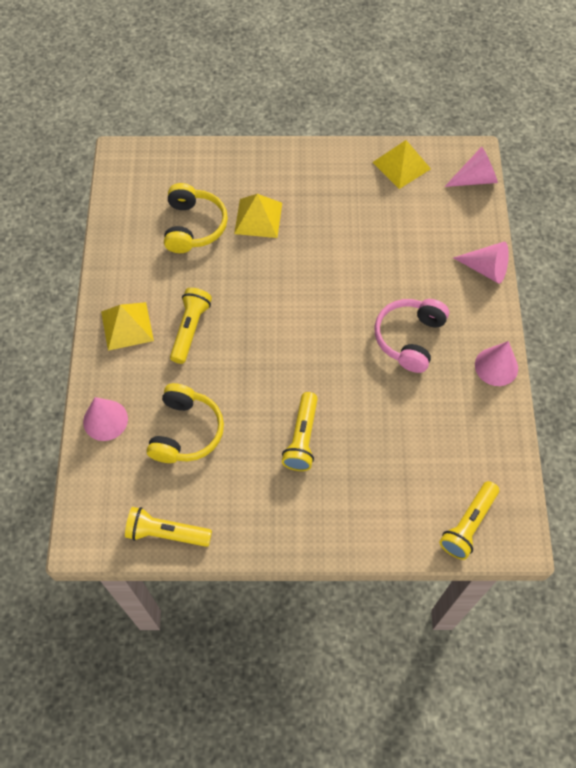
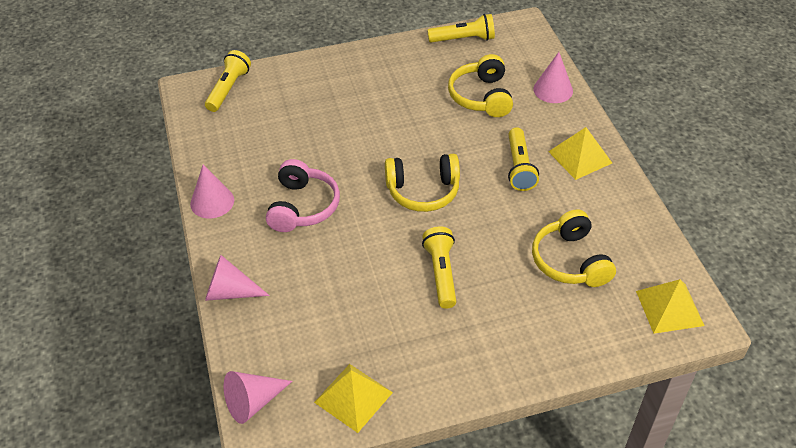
camera: 165 degrees right, 15 degrees down
yellow pyramid [234,194,282,238] -> yellow pyramid moved to [636,279,705,334]
yellow flashlight [282,392,318,471] -> yellow flashlight moved to [422,227,456,309]
none -> yellow headphones [385,154,460,212]

